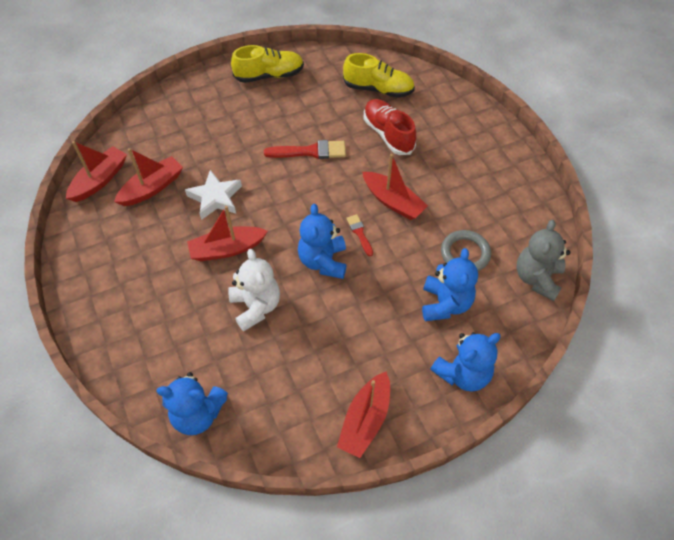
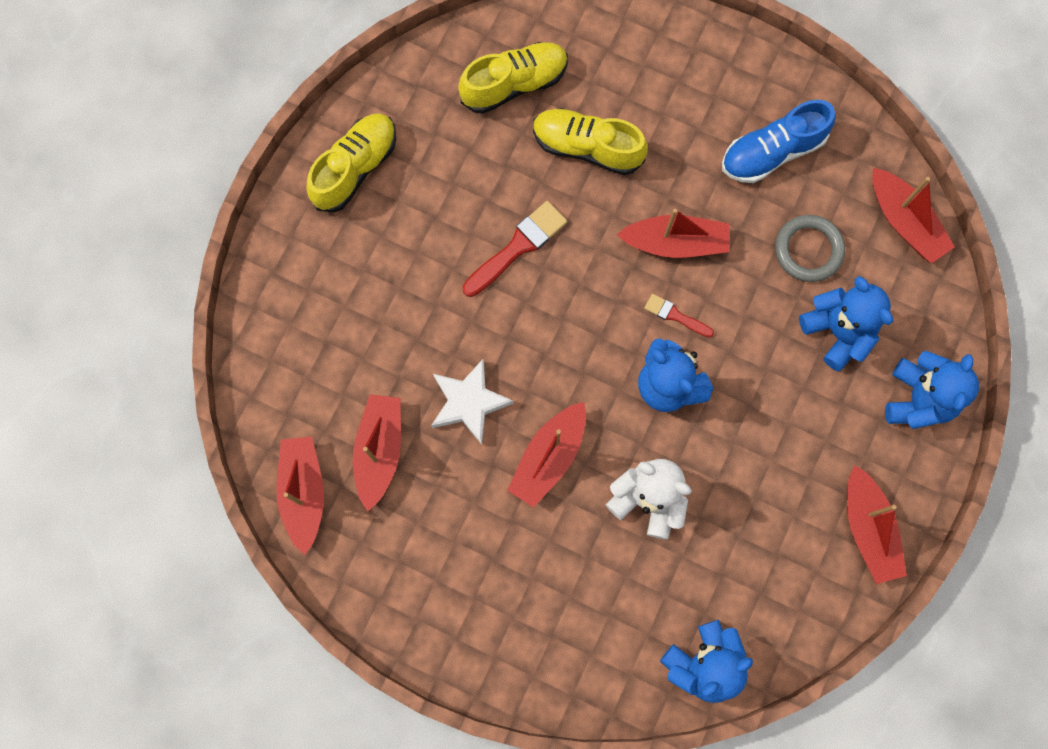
camera: 40 degrees left, 20 degrees up
red shoe [364,99,416,155] -> yellow shoe [533,108,648,175]
grey teddy bear [517,220,570,301] -> red boat [872,168,955,264]
none -> blue shoe [722,100,836,183]

